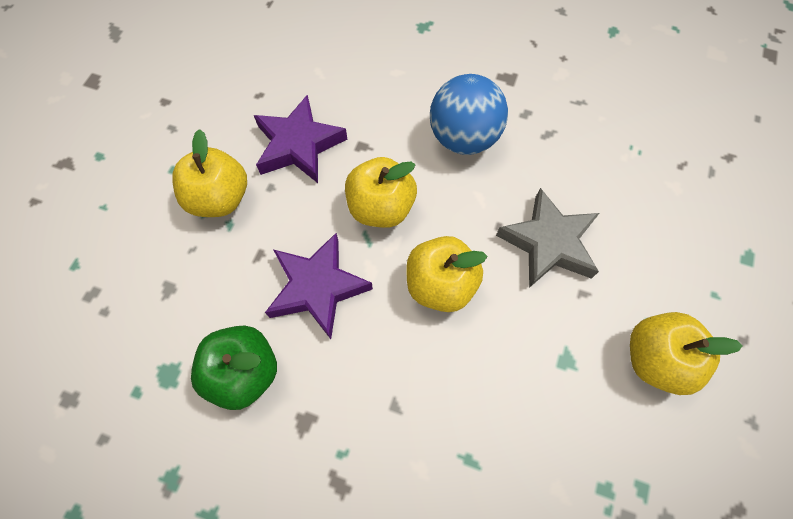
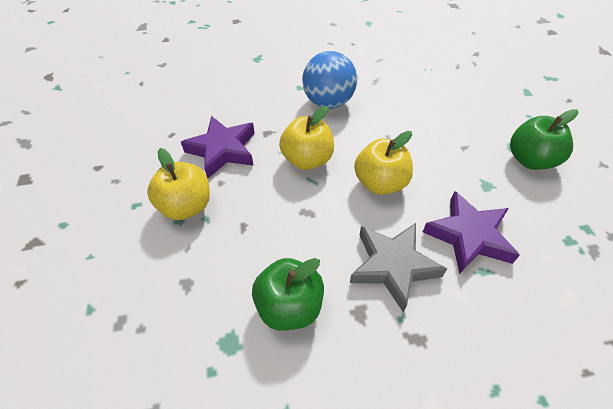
camera: 30 degrees left, 15 degrees down
purple star [265,233,373,339] -> purple star moved to [423,191,520,274]
grey star [496,188,599,288] -> grey star moved to [350,223,447,313]
yellow apple [630,312,743,395] -> green apple [510,109,578,170]

